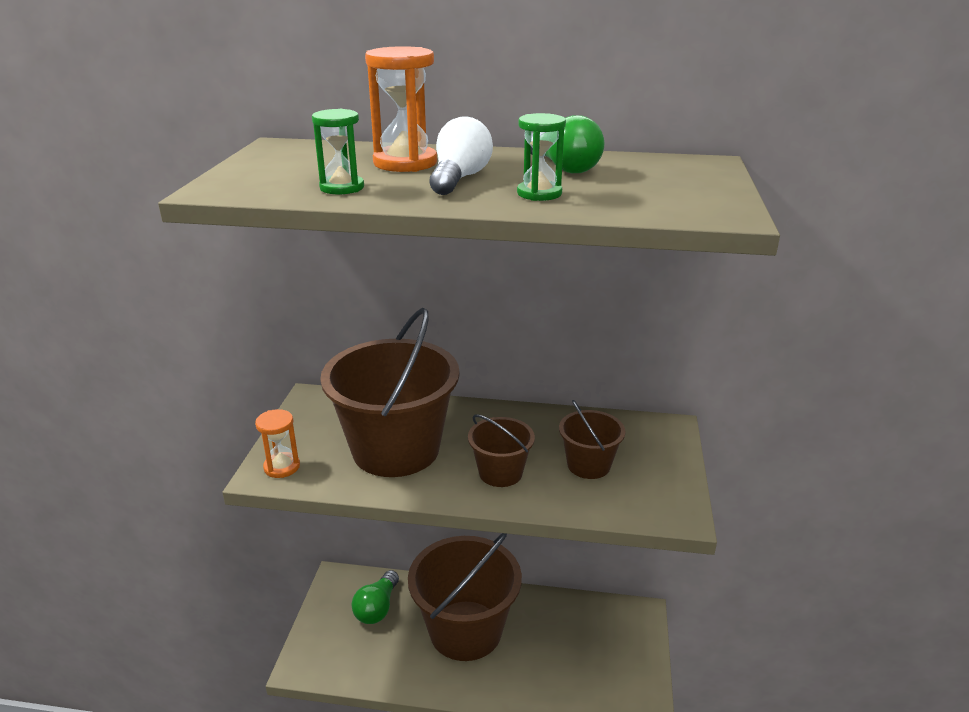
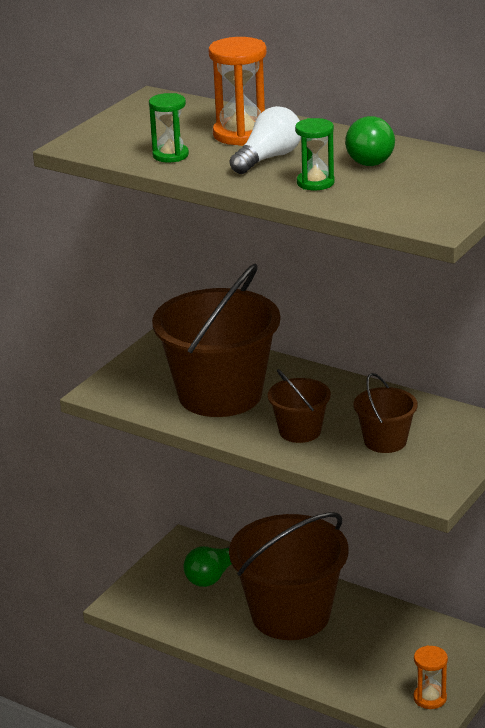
camera: 25 degrees right, 0 degrees up
orange hourglass [255,409,300,478] -> orange hourglass moved to [413,645,448,709]

